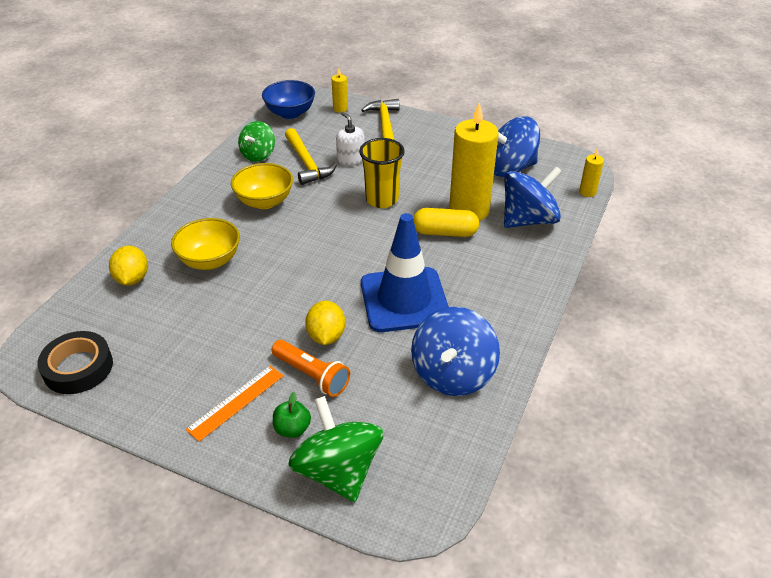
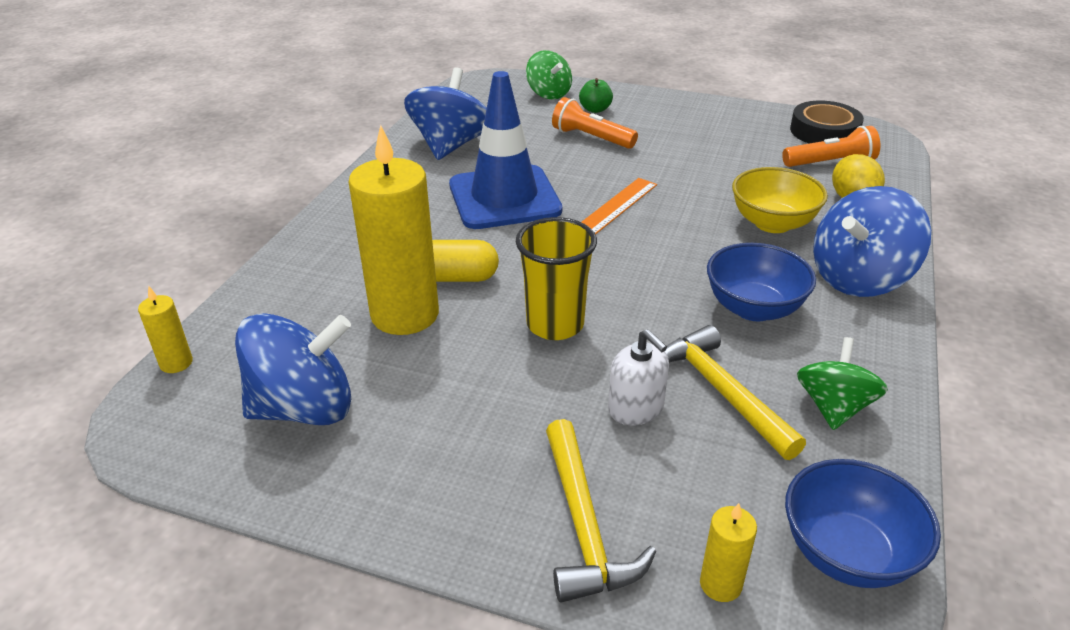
camera: 175 degrees right, 5 degrees down
orange ruler [186,366,283,442] -> orange ruler moved to [582,178,657,235]
yellow bowl [231,163,293,209] -> blue bowl [707,243,816,321]
green spinning top [288,396,384,502] -> green spinning top [526,50,572,100], size x0.63
yellow lemon [305,301,345,345] -> none
blue spinning top [504,166,562,228] -> blue spinning top moved to [813,186,931,297]
none -> orange flashlight [782,126,880,167]

